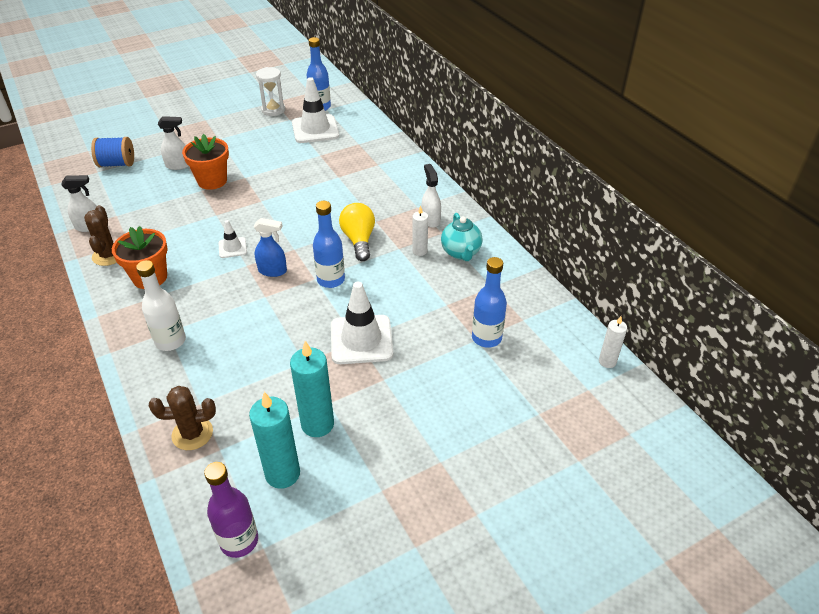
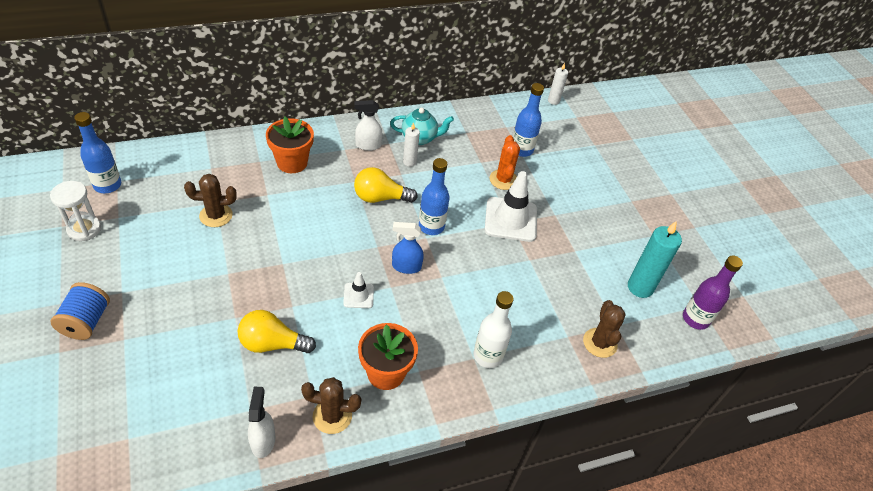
camera: 85 degrees left, 5 degrees up
blue spool [91,137,134,167] -> blue spool moved to [50,282,110,340]
white spray bottle [158,116,189,170] -> none
orange flower pot [182,134,229,190] -> orange flower pot moved to [266,117,314,173]
blue spray bottle [254,218,287,277] -> blue spray bottle turned 105 degrees counterclockwise [392,222,424,274]
turquoise candle [290,341,334,437] -> none
white traffic cone [292,77,339,143] -> none
none -> brown cactus [184,174,237,227]
none -> yellow light bulb [238,310,316,353]
none -> orange cactus [490,135,520,190]

